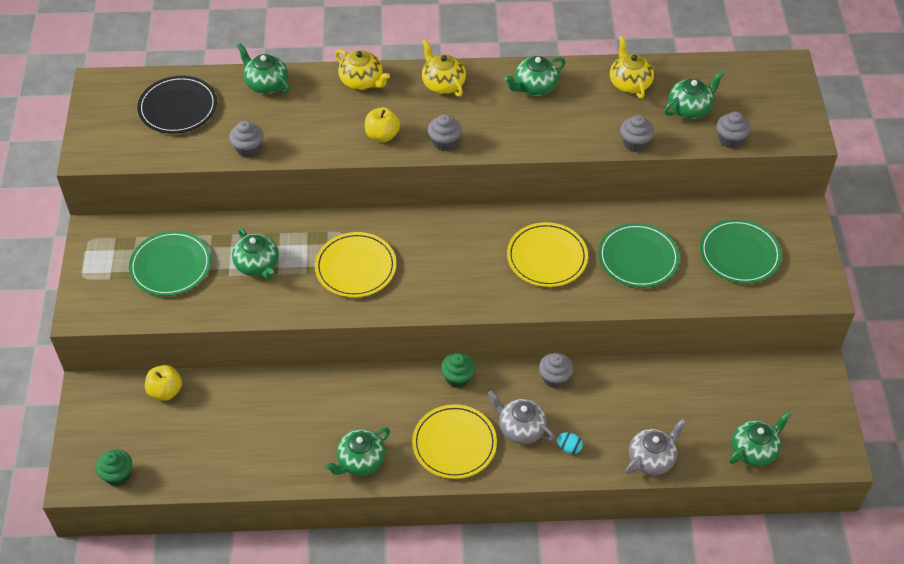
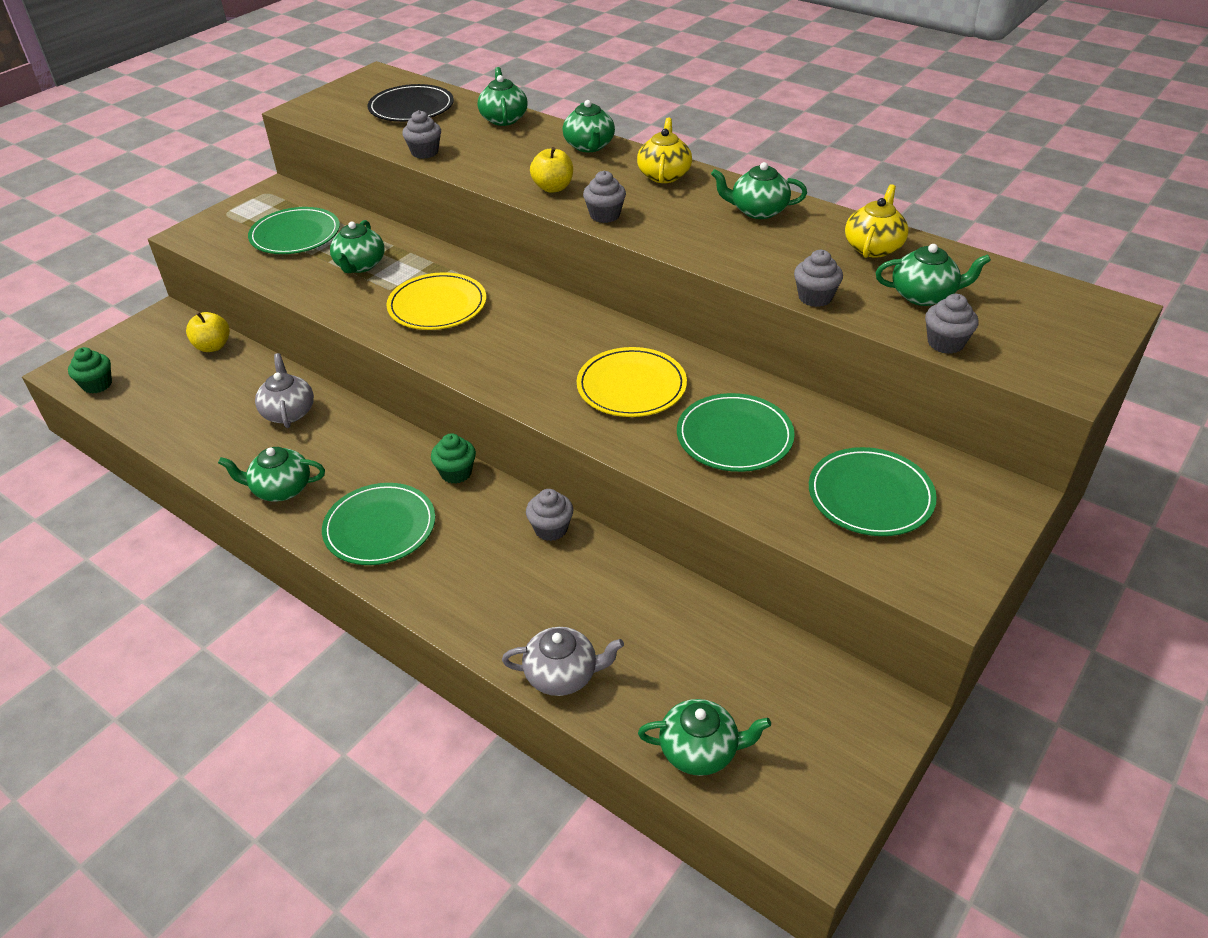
camera: 40 degrees right, 10 degrees down
yellow teapot [335,50,390,90] -> green teapot [563,100,615,152]
yellow plate [412,404,497,479] -> green plate [322,483,435,565]
grey teapot [488,390,554,444] -> grey teapot moved to [255,353,314,428]
turquoise egg [557,432,583,454] -> none

